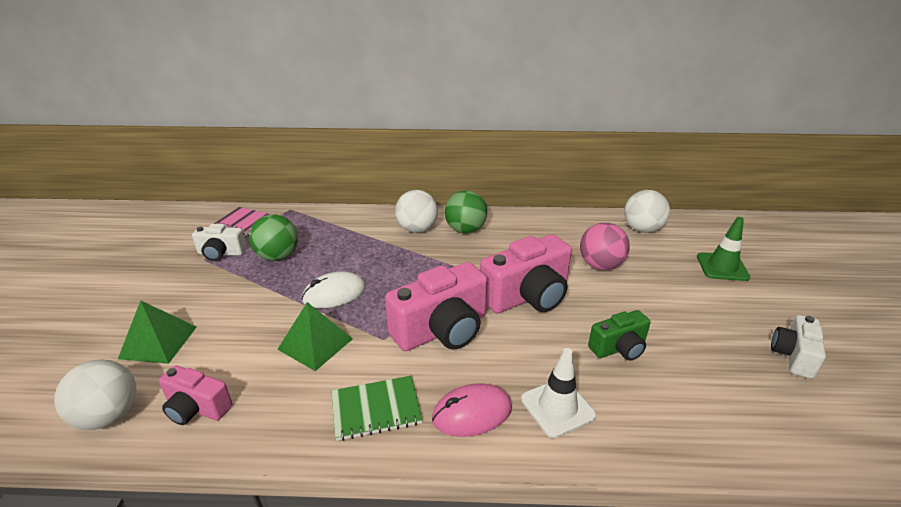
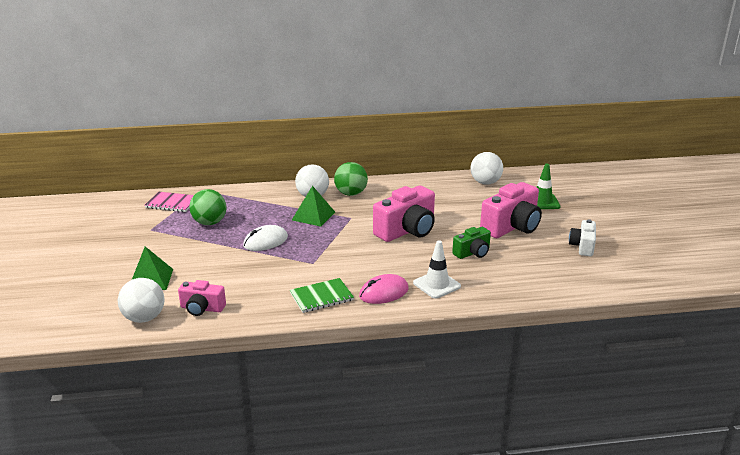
camera: 10 degrees left, 5 degrees down
white camera [192,224,247,261] -> none
green pyramid [277,302,353,371] -> green pyramid moved to [292,186,335,227]
pink camera [385,262,488,351] -> pink camera moved to [480,182,542,238]
pink ball [580,223,630,270] -> none

